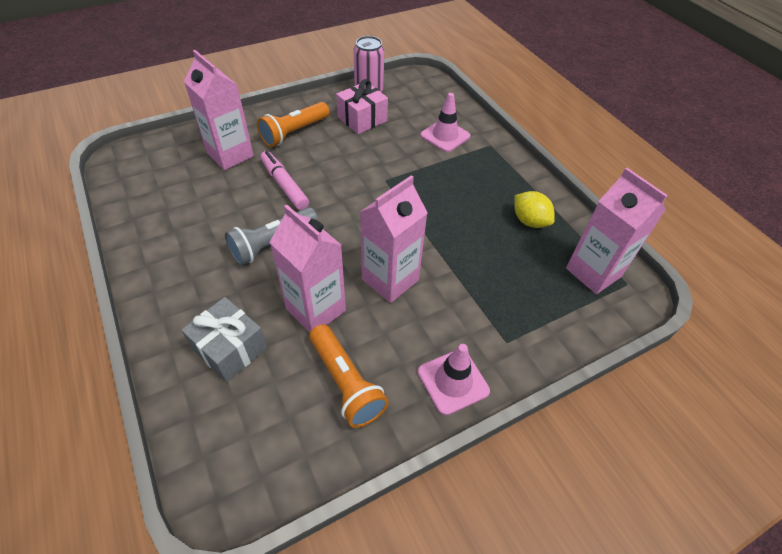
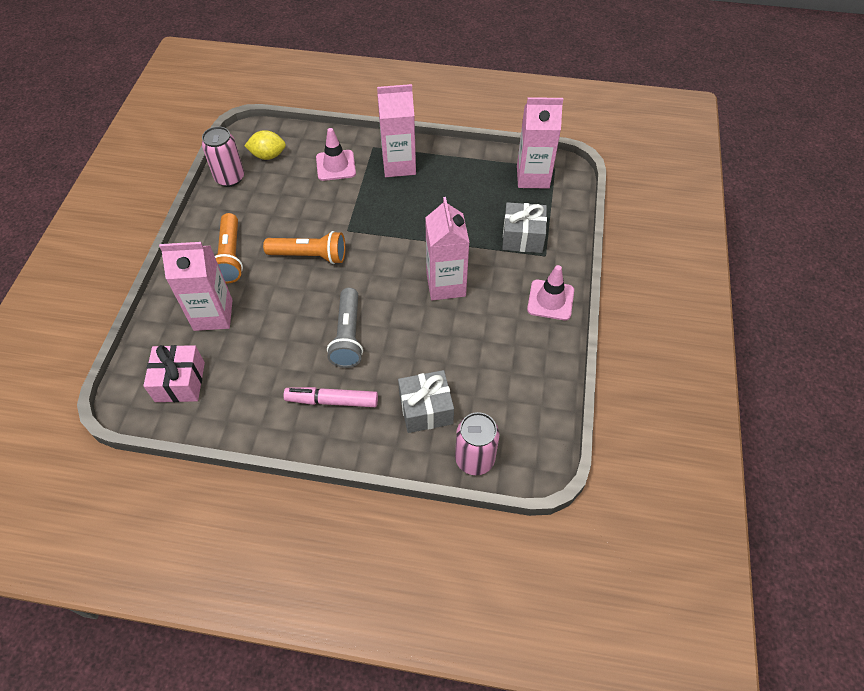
camera: 50 degrees left, 5 degrees up
pink marker [260,151,309,210] -> pink marker moved to [283,387,378,407]
pink carton [269,205,346,333] -> pink carton moved to [377,84,416,177]
orange flashlight [309,324,389,428] -> orange flashlight moved to [263,231,345,264]
pink gift [336,79,388,134] -> pink gift moved to [143,345,205,402]
yellow lemon [515,191,555,228] -> yellow lemon moved to [244,130,286,160]
none -> pink can [455,412,500,475]
none -> grey gift [502,202,547,253]

